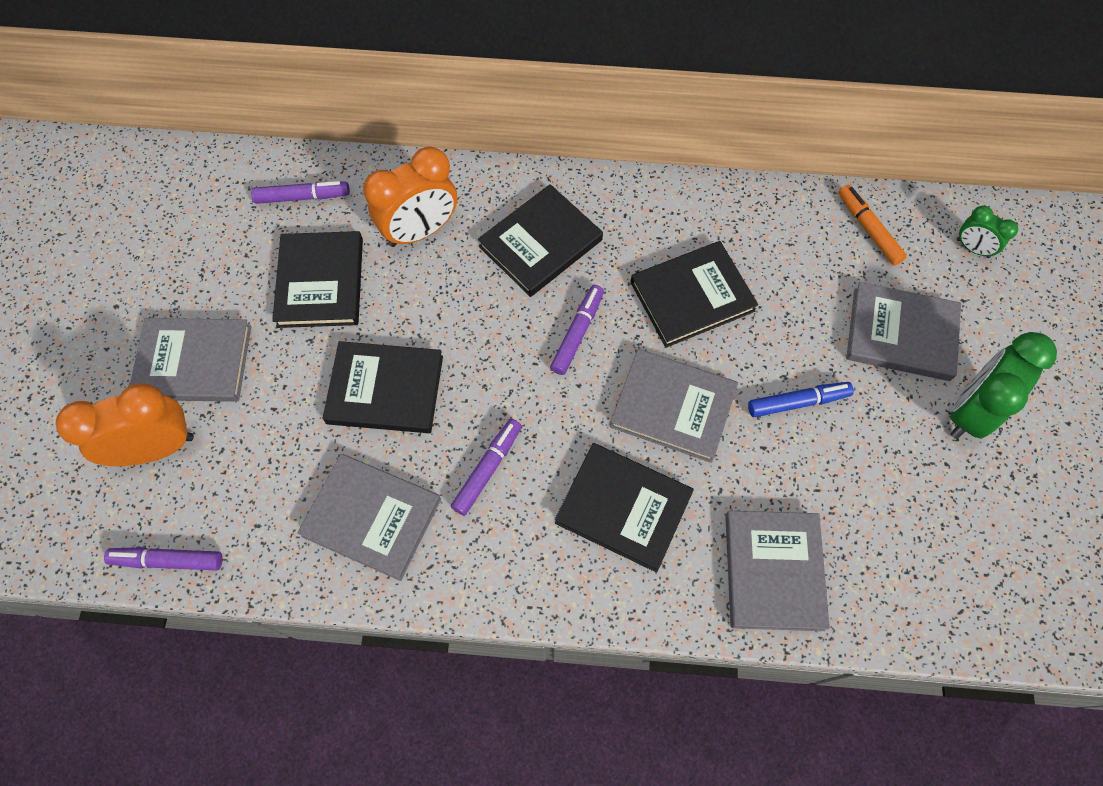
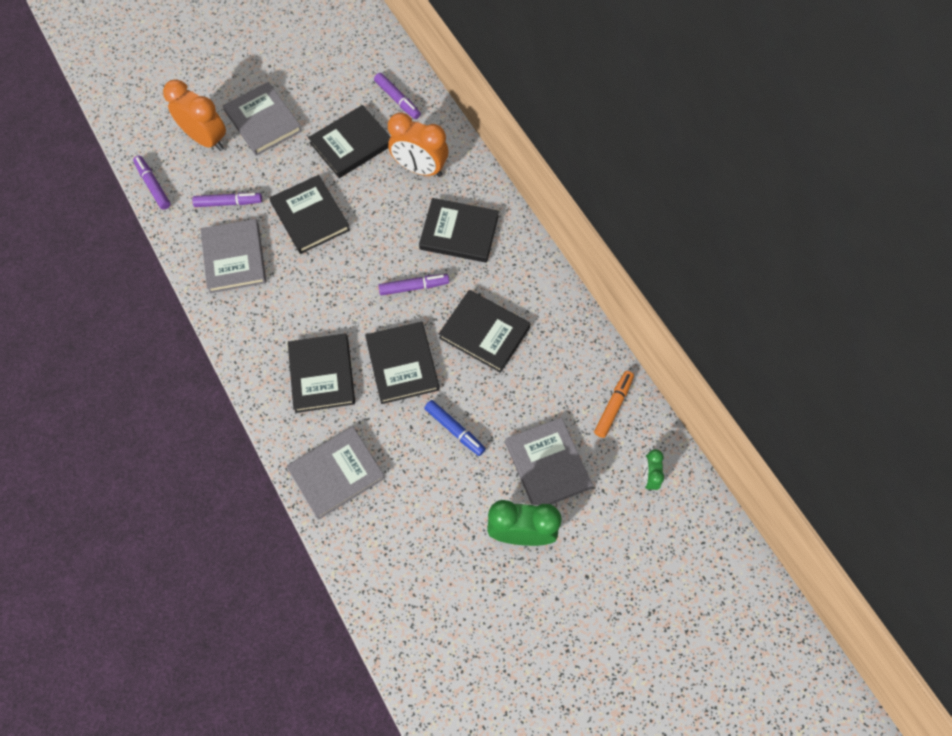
camera: 55 degrees right, 0 degrees up
purple marker [451,419,522,516] -> purple marker moved to [192,193,262,207]
grey book [610,349,738,463] -> black book [365,321,440,404]

